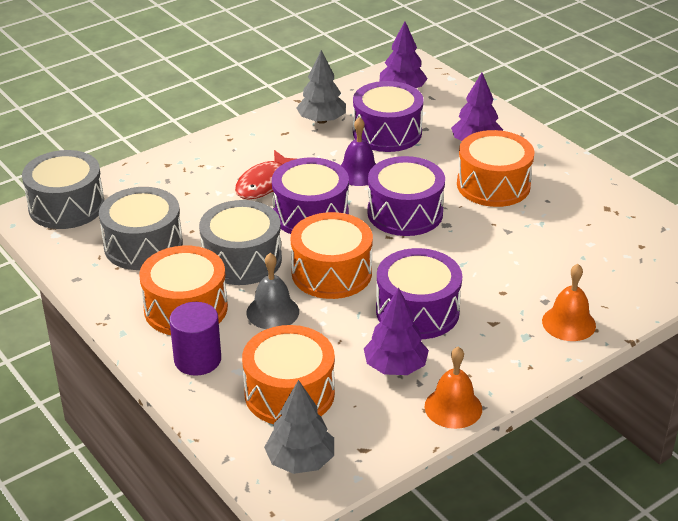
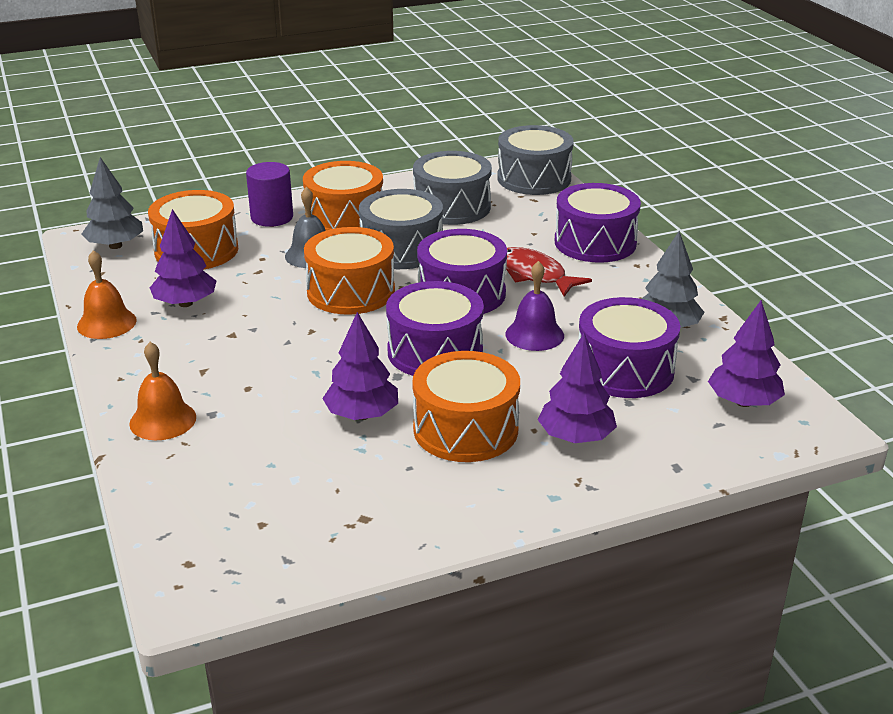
camera: 105 degrees right, 5 degrees down
purple drum [376,248,462,339] -> purple drum moved to [555,183,641,263]
none -> purple tree [322,312,398,420]

